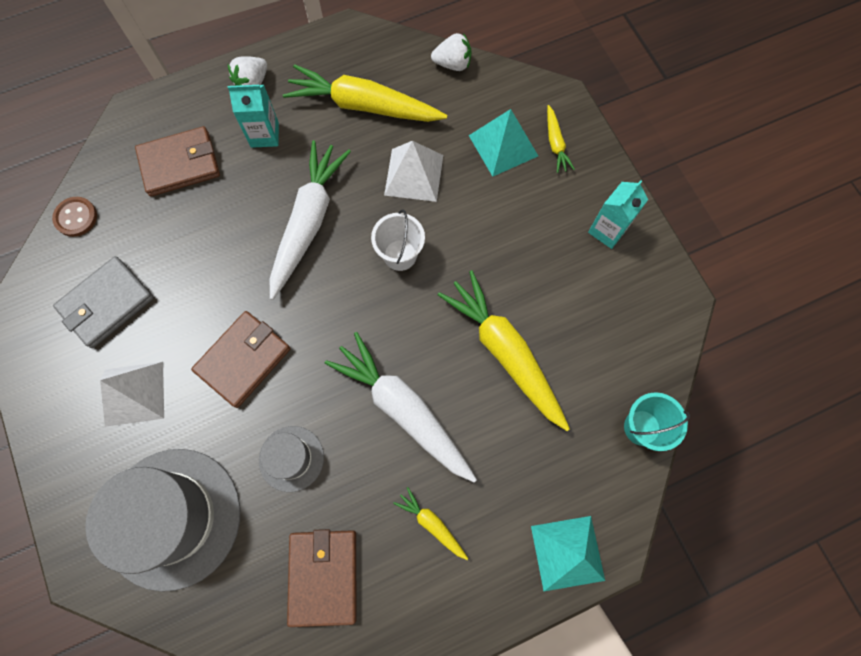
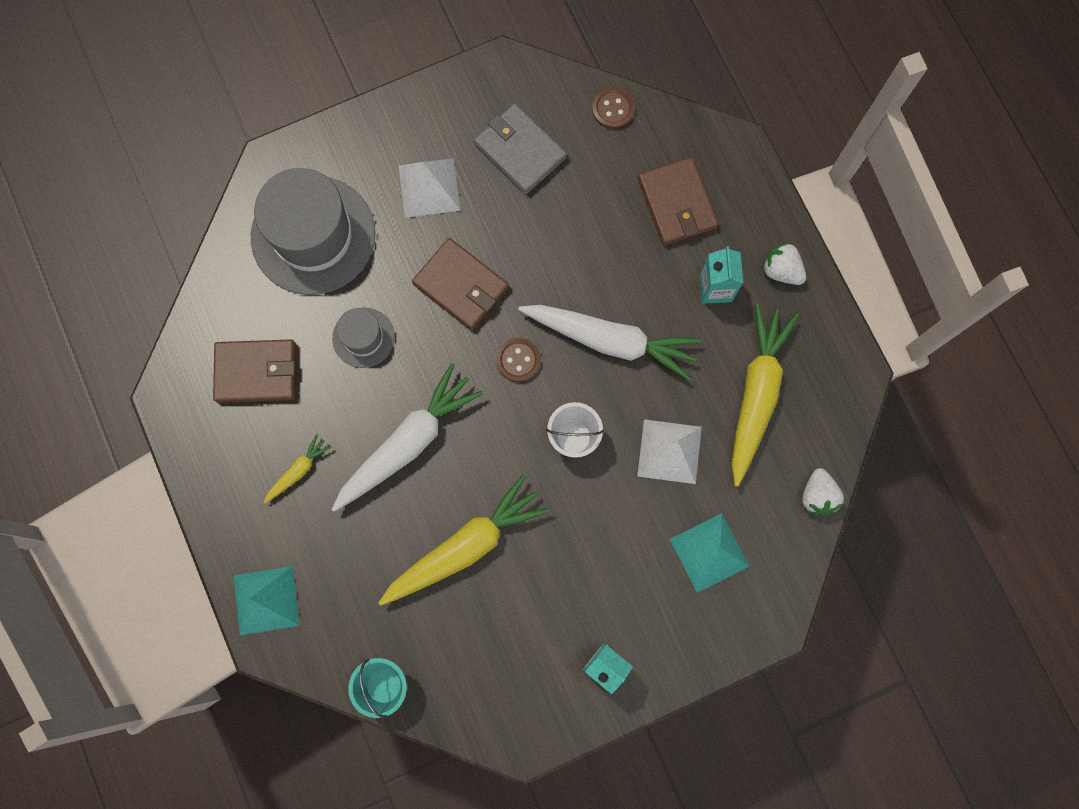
camera: 90 degrees right, 5 degrees up
yellow carrot [547,105,575,173] -> none
none -> brown button [496,338,541,382]

